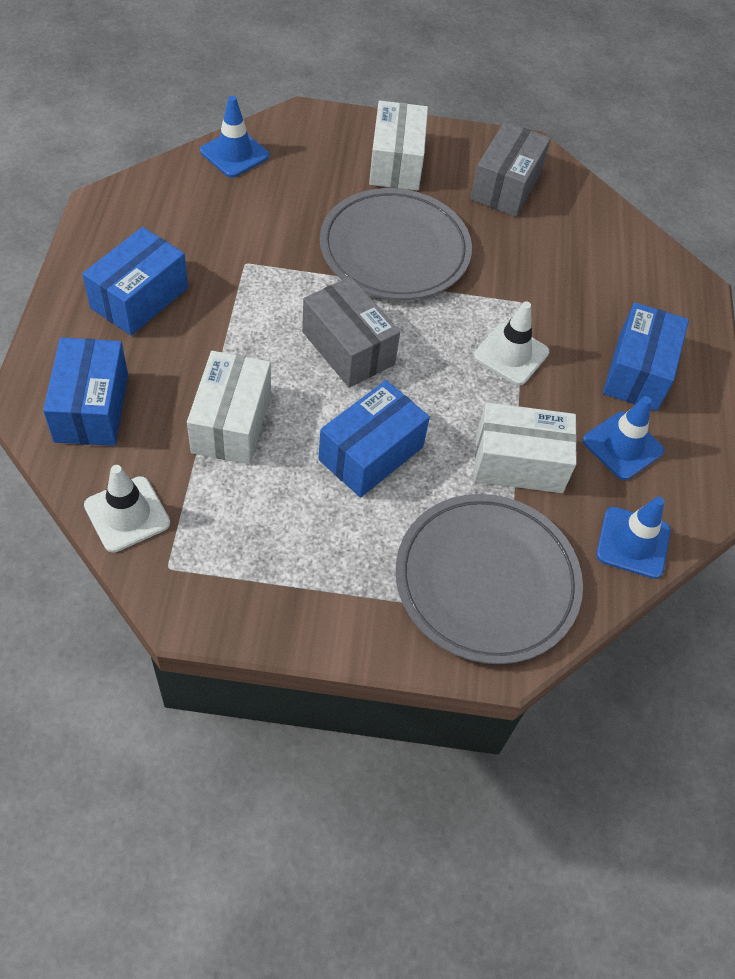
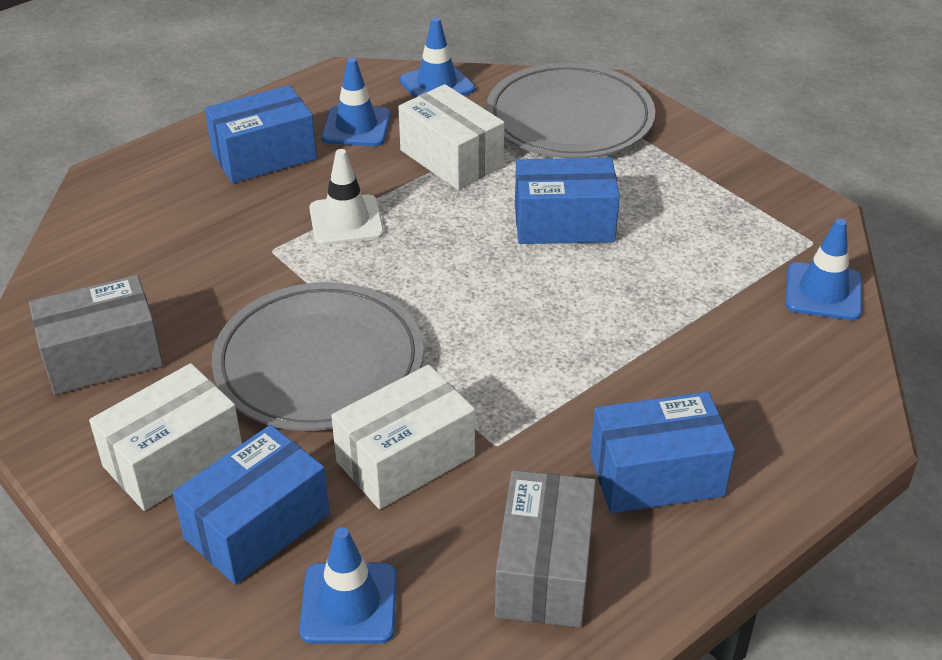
camera: 130 degrees left, 15 degrees down
blue box [43,337,128,446] -> blue box moved to [173,425,330,585]
white traffic cone [84,465,170,553] -> blue traffic cone [785,218,862,320]
white box [187,351,271,464] -> white box moved to [331,364,475,509]
grey box [302,277,400,388] -> grey box moved to [495,470,596,628]

